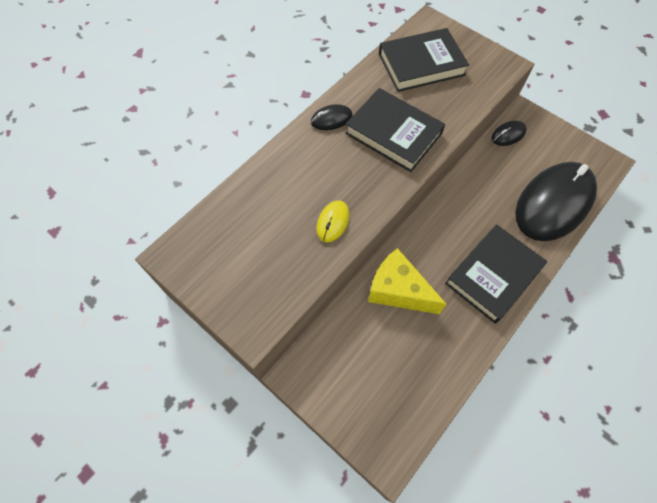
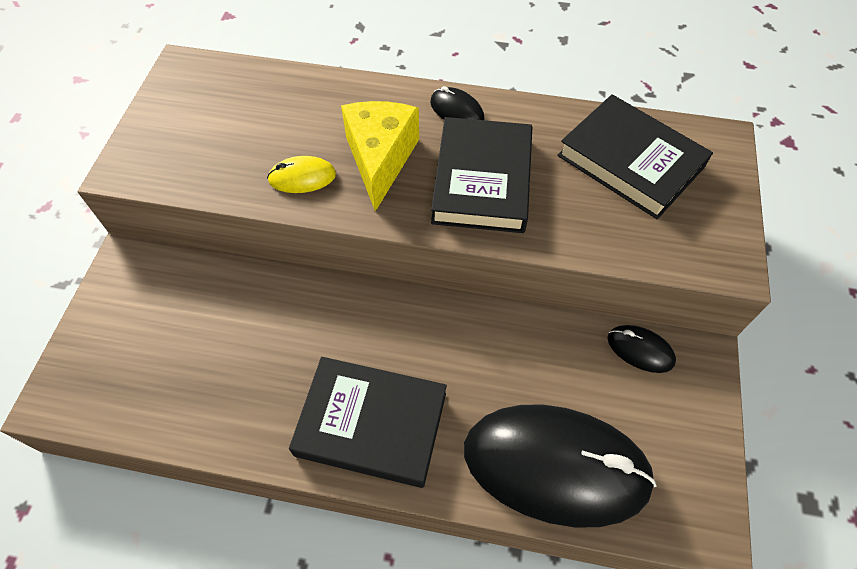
camera: 60 degrees right, 5 degrees down
yellow cheese [368,248,447,314] -> yellow cheese moved to [341,101,419,212]

